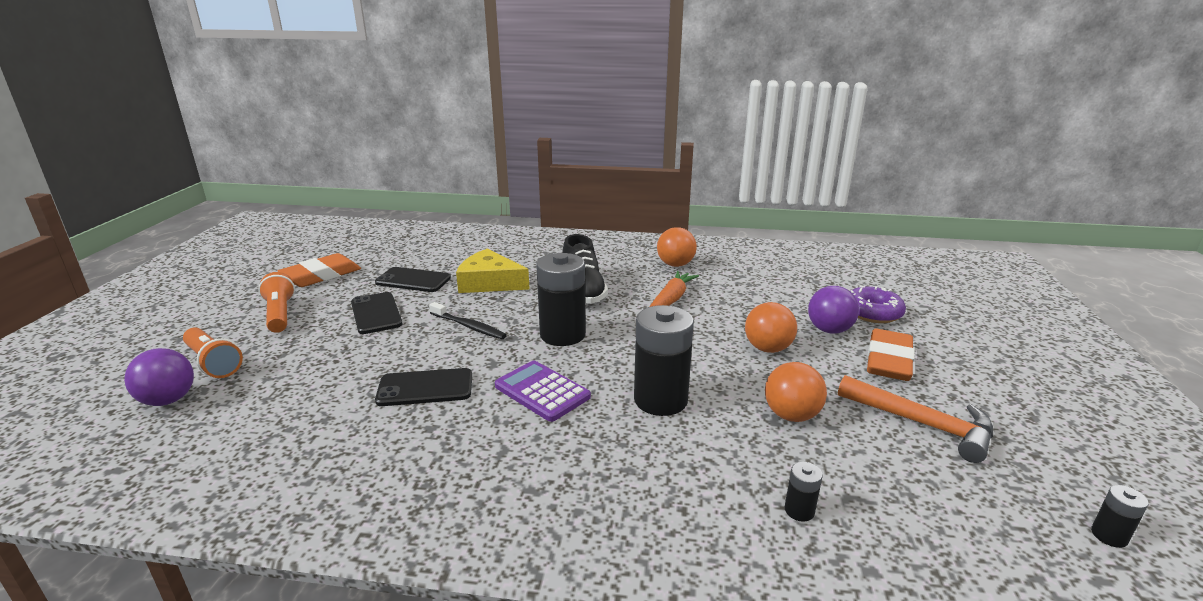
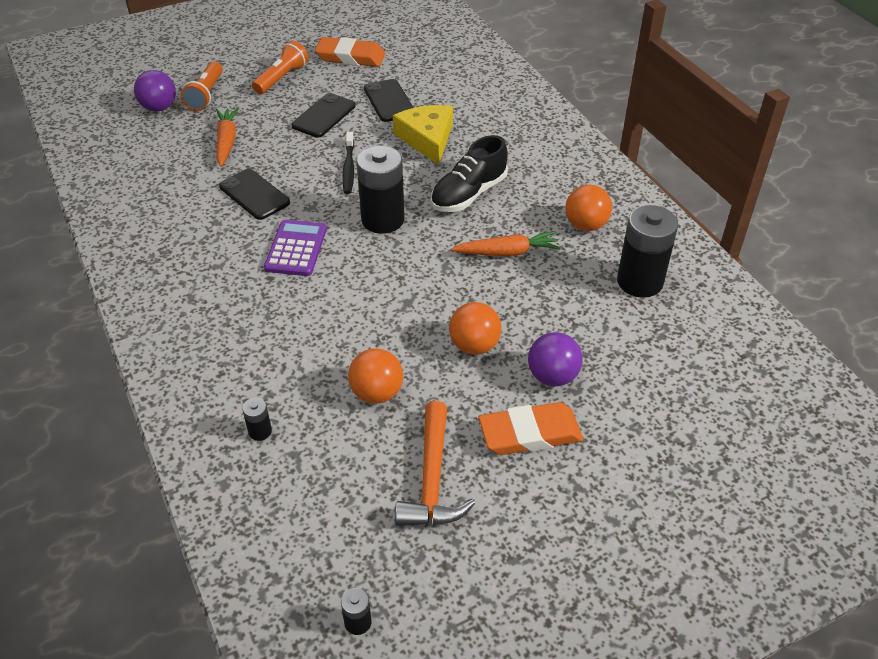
camera: 55 degrees right, 20 degrees up
black battery [634,305,694,416] -> black battery moved to [617,205,678,298]
purple donut [850,286,906,323] -> none
none -> orange carrot [216,108,239,167]

